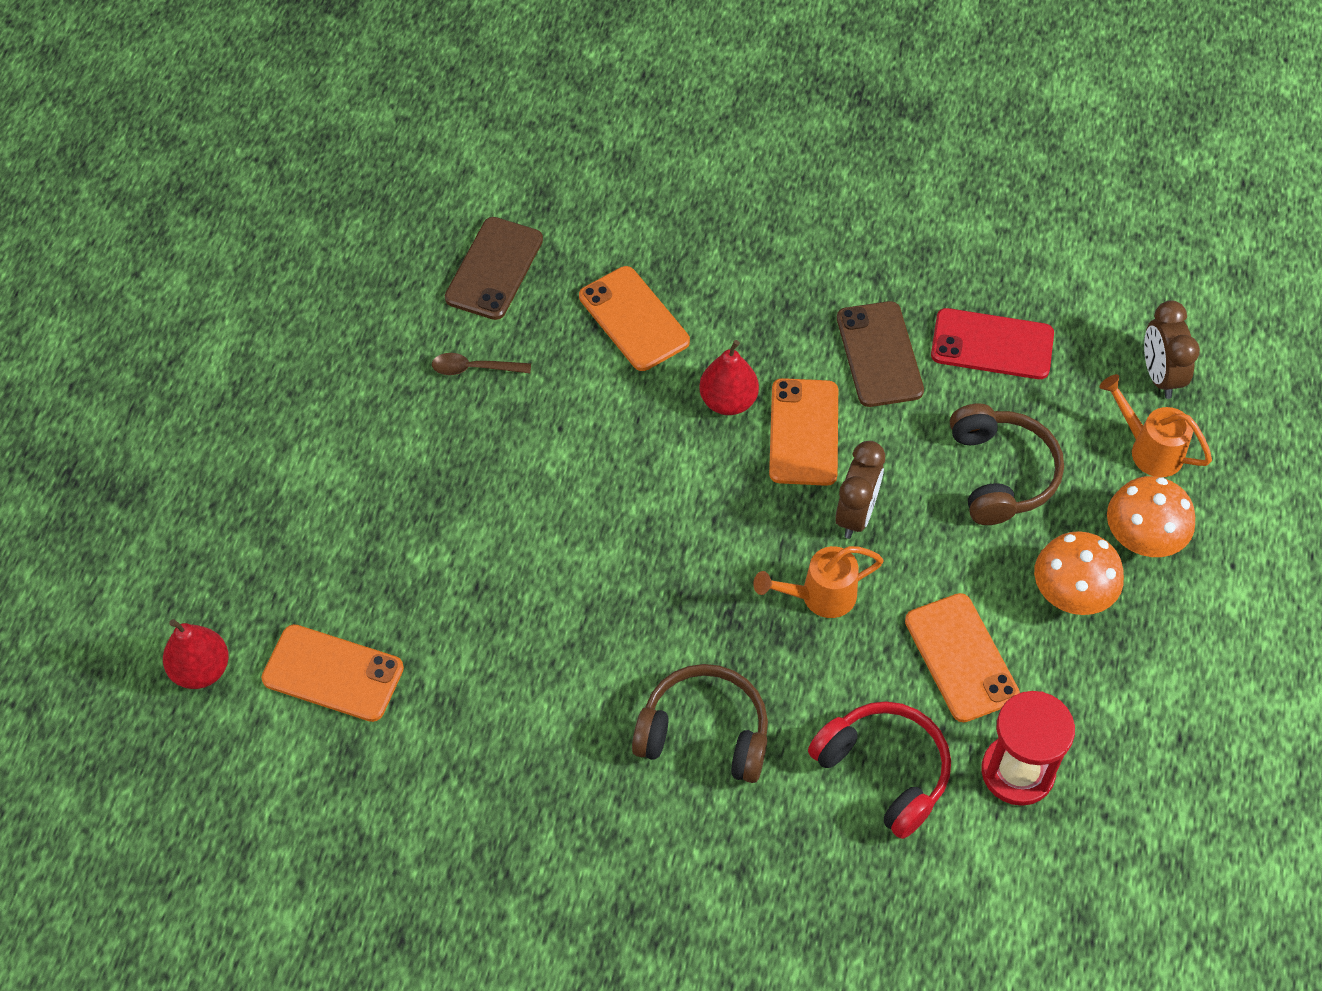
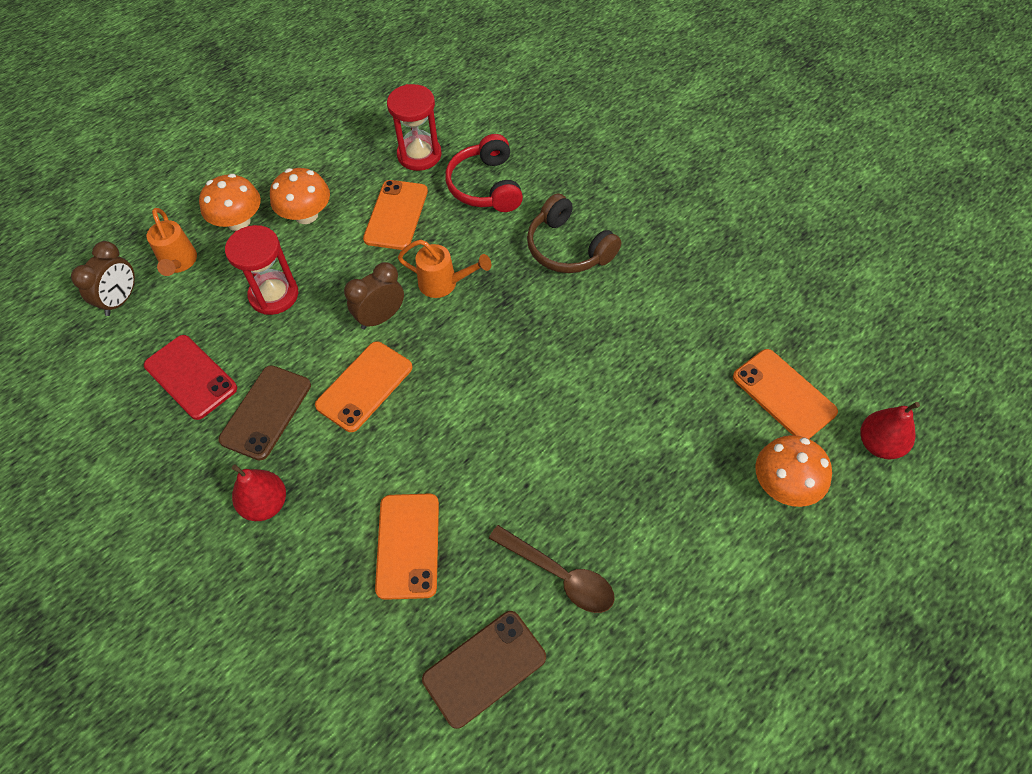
camera: 145 degrees left, 0 degrees up
brown spoon [432,353,531,375] -> brown spoon [489,525,615,613], size x1.54
red pear [699,340,759,415] -> red pear moved to [232,464,286,521]
brown headphones [950,404,1064,525] -> red hourglass [225,225,298,315]
none -> orange mushroom [755,435,832,507]

